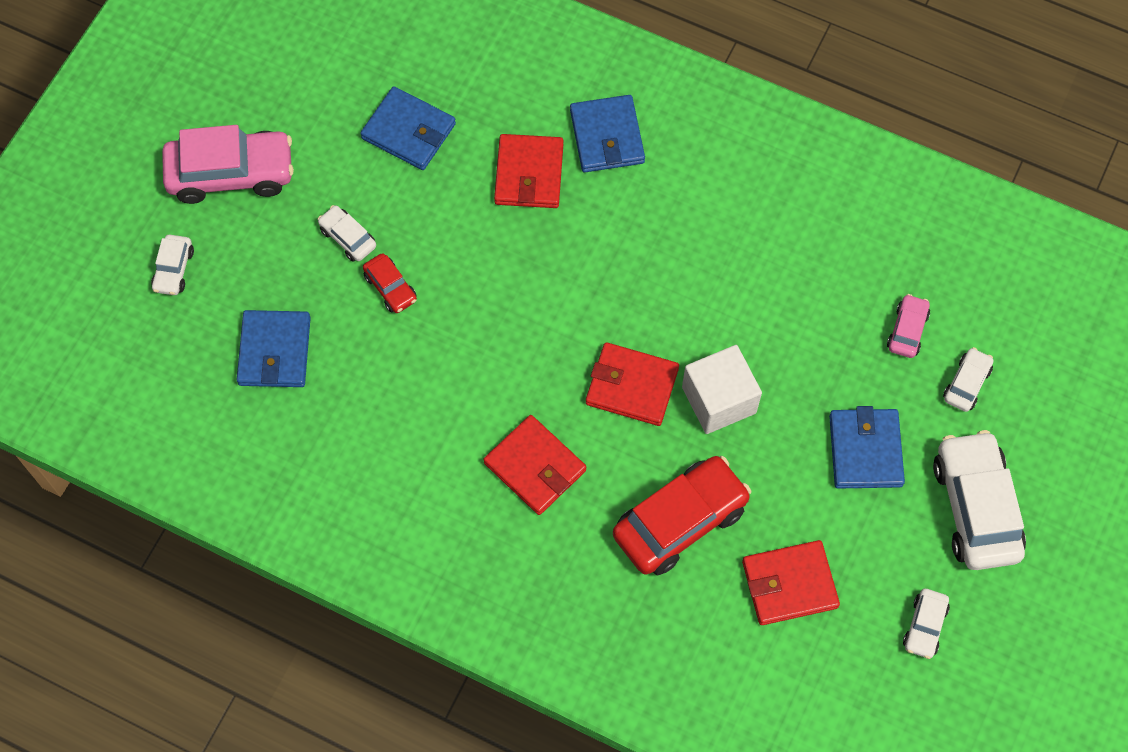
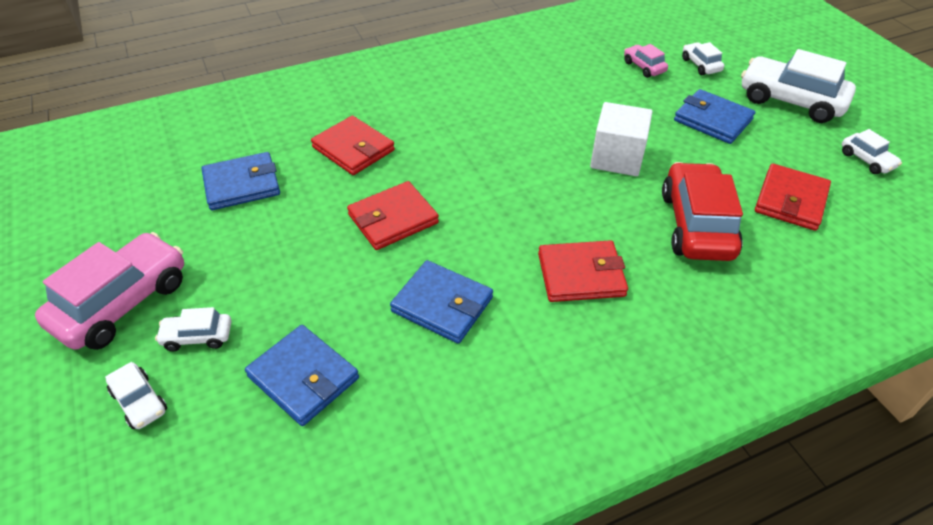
camera: 50 degrees left, 20 degrees down
white car [318,205,376,262] -> white car moved to [155,307,231,351]
red car [363,253,417,313] -> none
blue wallet [570,95,645,172] -> blue wallet moved to [390,260,493,344]
red wallet [586,342,679,426] -> red wallet moved to [347,181,439,250]

